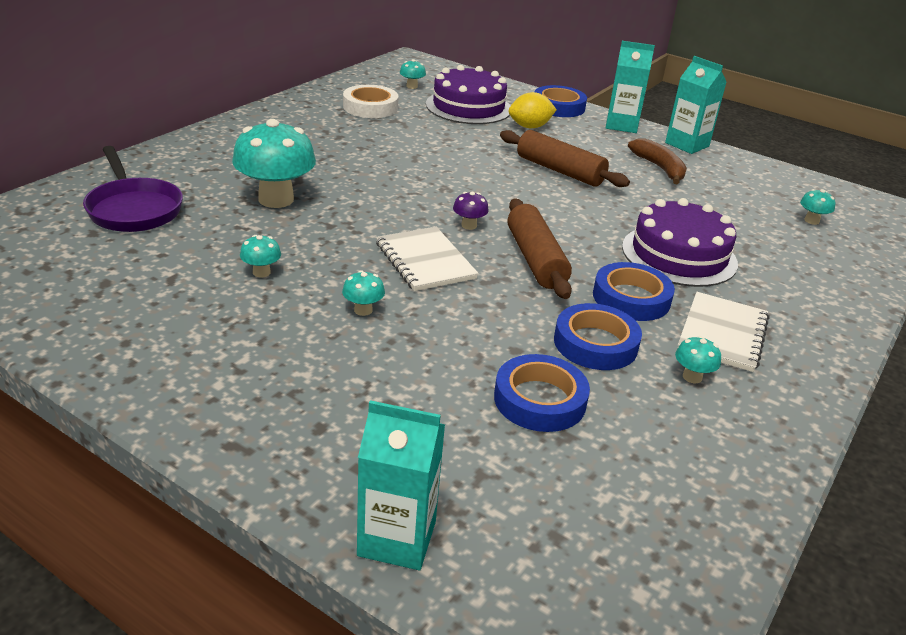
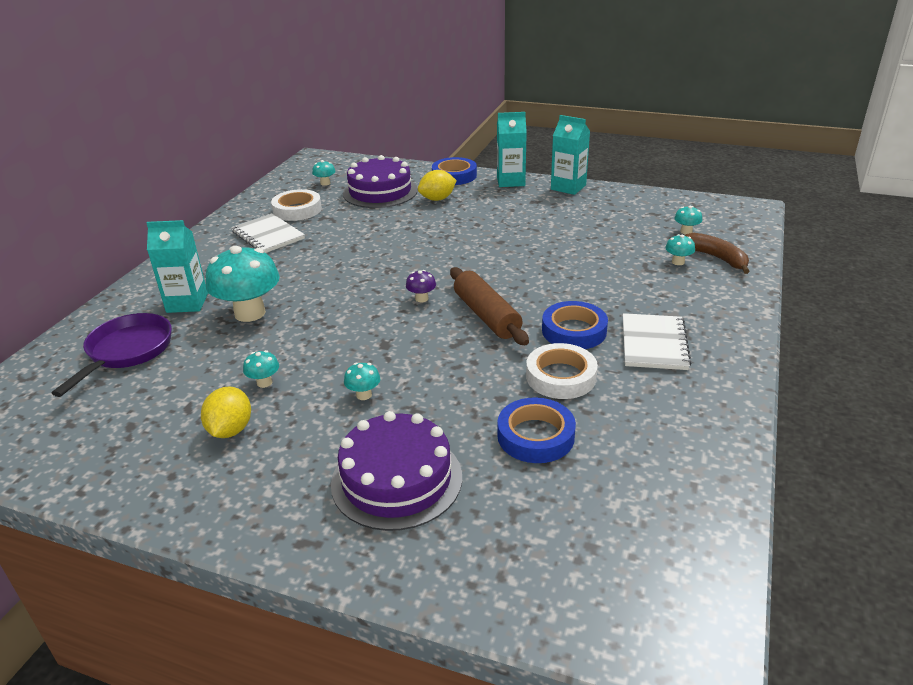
camera: 10 degrees left, 0 degrees up
purple pan [83,146,183,232] -> purple pan turned 120 degrees counterclockwise [52,313,172,397]
turquoise carton [357,400,445,570] -> turquoise carton moved to [146,220,208,313]
white notebook [376,227,478,291] -> white notebook moved to [231,213,305,253]
brown rolling pin [500,130,630,187] -> none
blue tape [554,303,642,370] -> white tape [526,343,598,399]
purple cake [622,198,738,287] -> purple cake moved to [331,411,462,531]
brown banana [628,138,687,184] -> brown banana moved to [684,233,750,274]
turquoise mushroom [675,336,721,383] -> turquoise mushroom moved to [665,234,695,265]
none -> yellow lemon [201,386,251,438]

